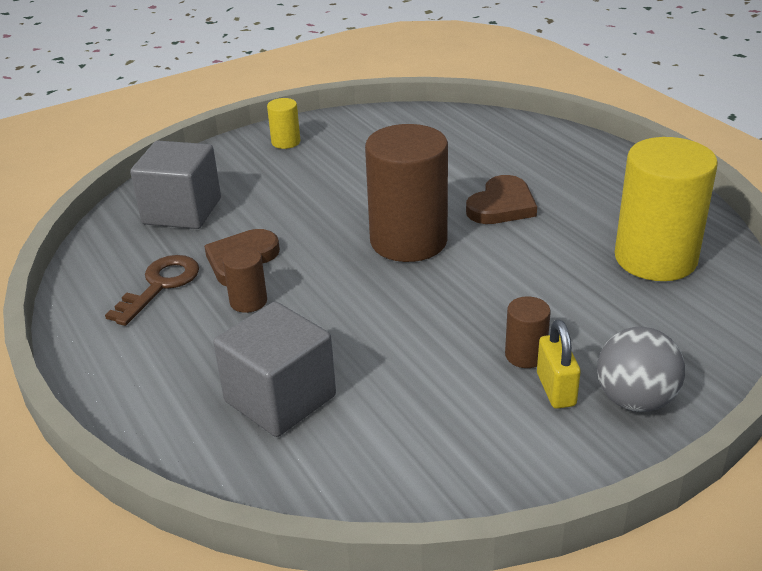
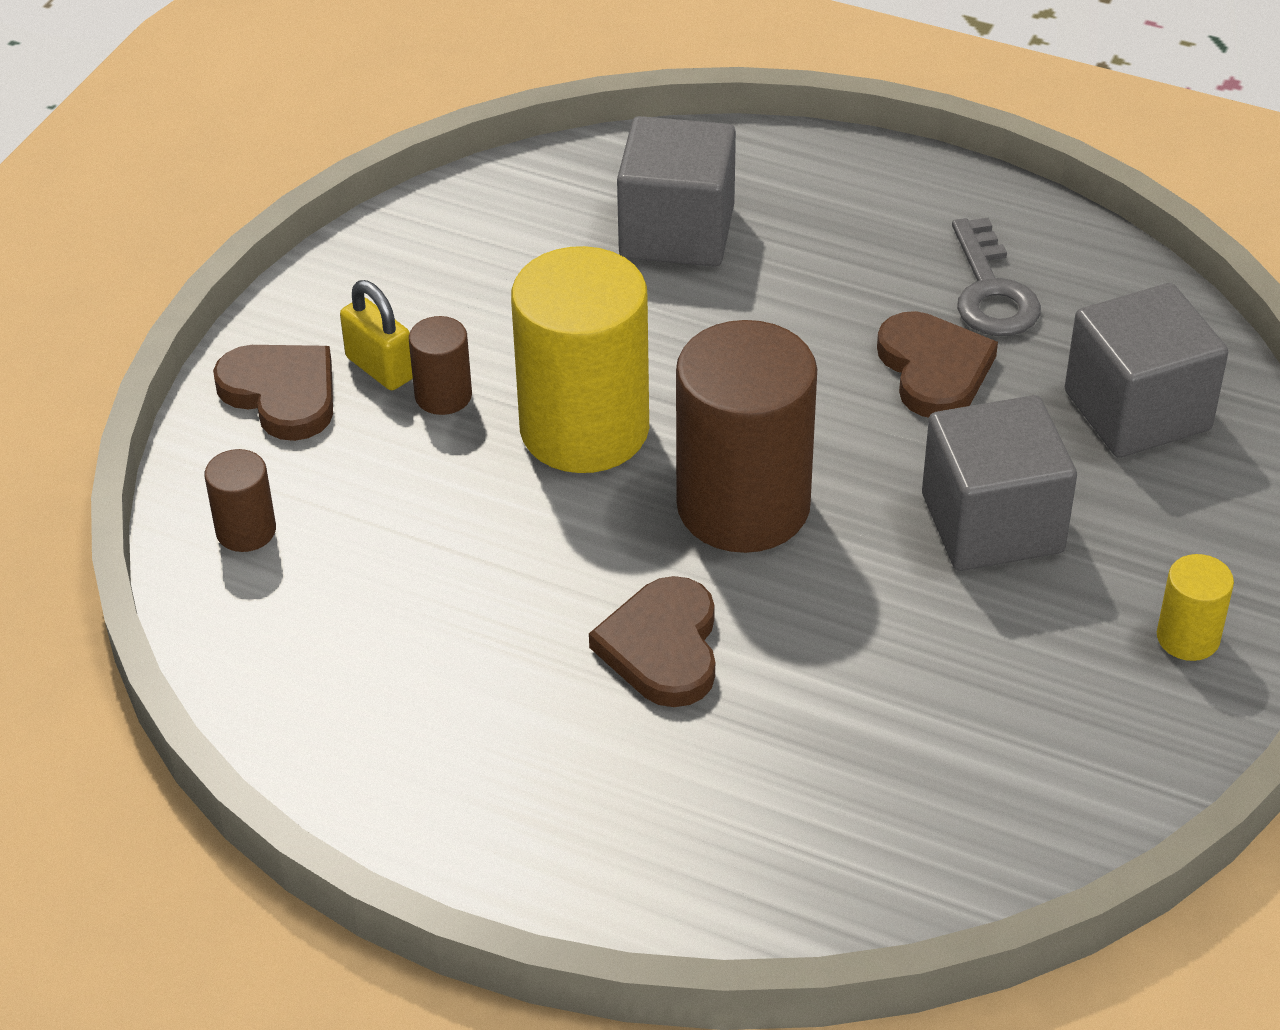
camera: 145 degrees right, 10 degrees up
brown key [105,255,199,326] -> grey key [952,217,1041,336]
brown cylinder [223,247,267,313] -> brown cylinder moved to [204,449,276,552]
grey ball [597,327,685,412] -> brown heart [213,345,333,441]
yellow cylinder [615,137,718,281] -> yellow cylinder moved to [511,246,649,473]
none -> grey cube [922,395,1077,571]

